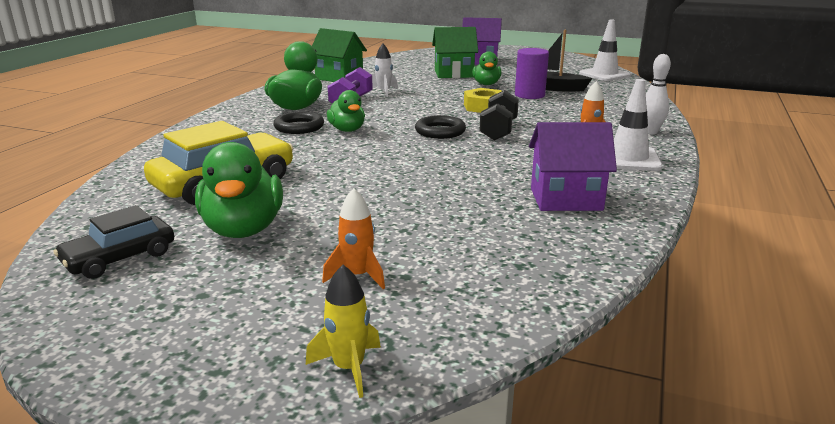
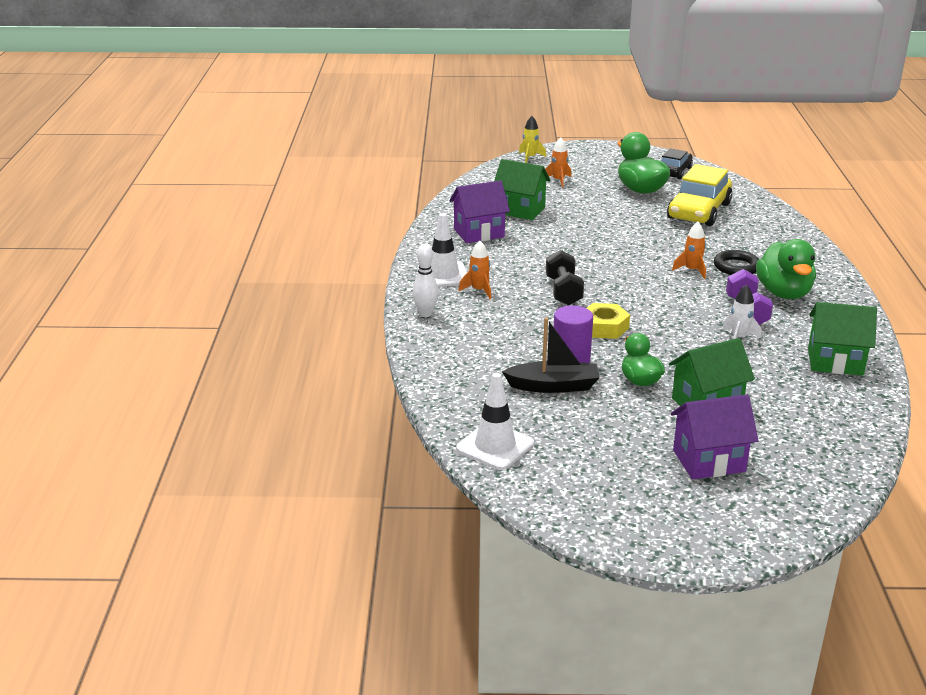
camera: 160 degrees right, 5 degrees up
green duck [327,90,365,132] -> orange rocket [672,222,706,279]
black ring [415,115,466,139] -> none
none -> green house [494,159,550,220]

